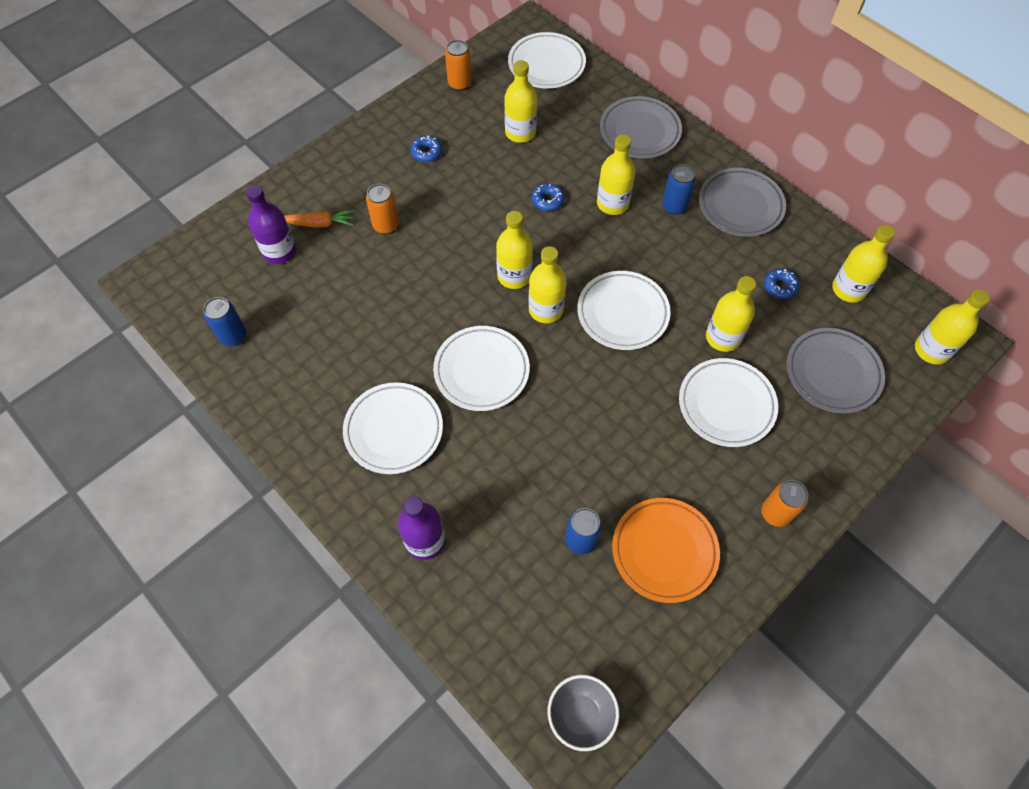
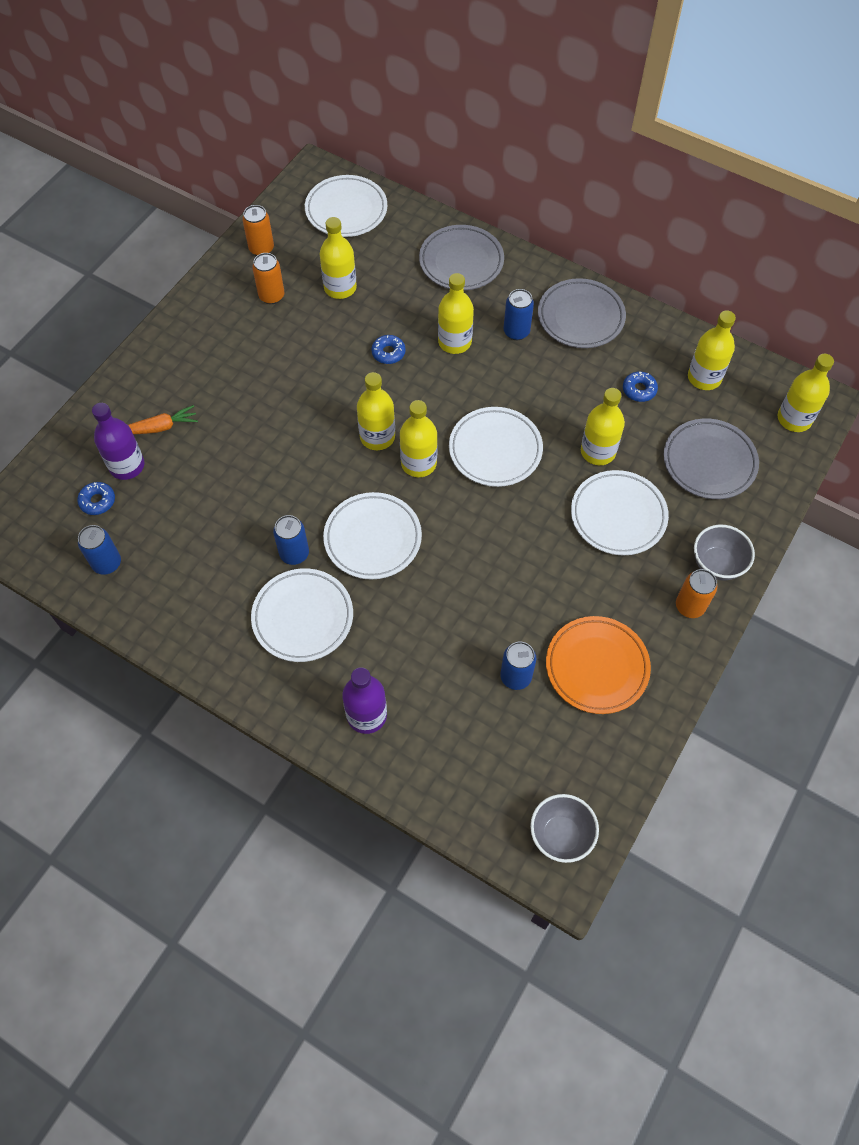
camera: 15 degrees left, 0 degrees up
orange can [366,184,399,234] -> orange can moved to [252,253,285,304]
blue donut [410,136,442,162] -> blue donut moved to [77,482,115,515]
none -> blue can [273,515,309,565]
none -> grey bowl [694,524,755,581]

